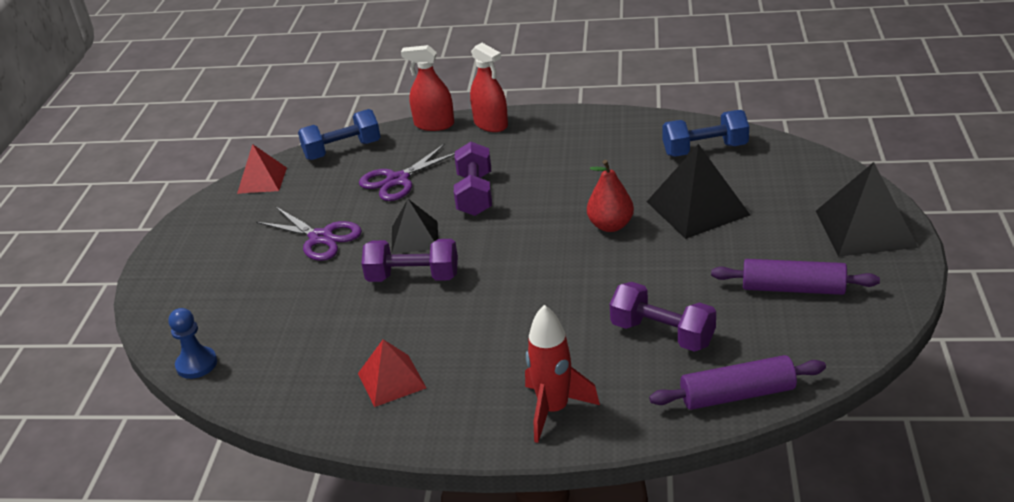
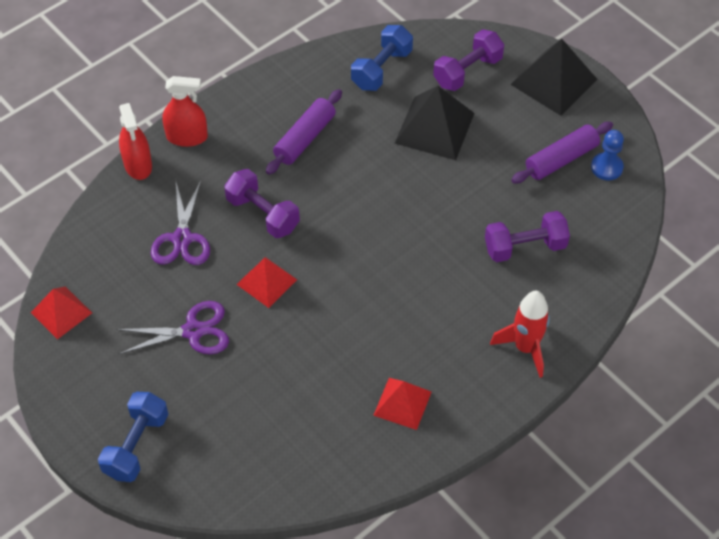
camera: 50 degrees left, 20 degrees up
blue pawn [169,308,217,379] -> blue pawn moved to [591,130,624,180]
blue dumbbell [298,109,381,160] -> blue dumbbell moved to [98,392,169,482]
purple dumbbell [362,239,458,282] -> purple dumbbell moved to [433,29,504,91]
black pyramid [391,199,438,254] -> red pyramid [236,257,297,308]
red spray bottle [401,45,454,131] -> red spray bottle turned 75 degrees counterclockwise [119,103,152,180]
red pear [587,160,634,232] -> none
purple rolling pin [649,355,826,410] -> purple rolling pin moved to [266,89,342,175]

